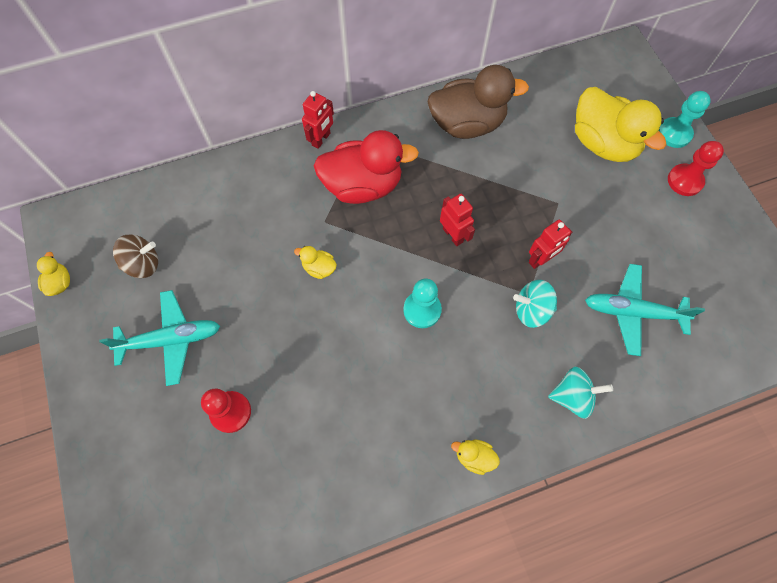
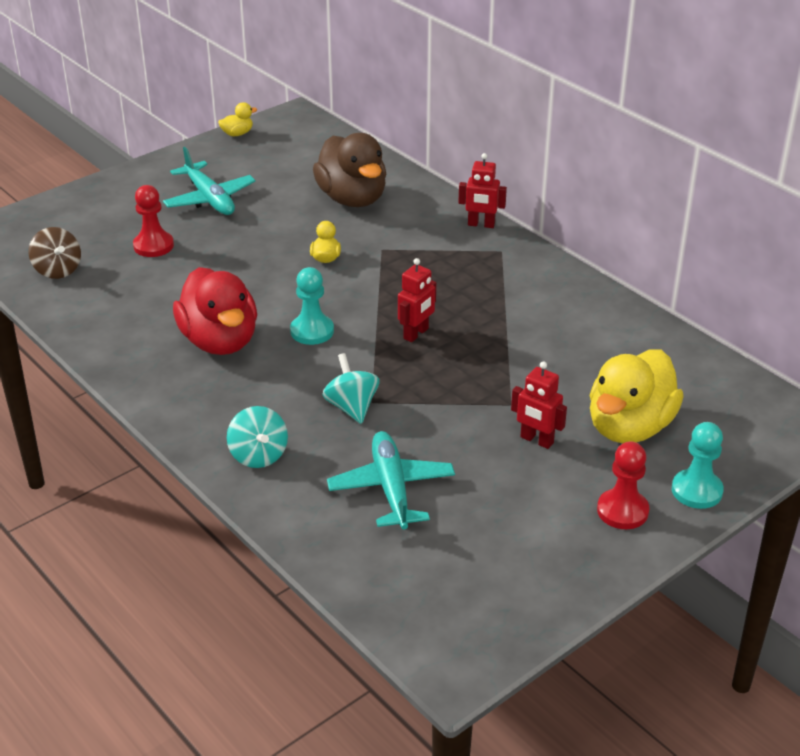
camera: 70 degrees right, 30 degrees down
brown spinning top [113,235,158,278] -> brown spinning top moved to [29,227,81,279]
red duck [314,130,419,204] -> red duck moved to [173,267,257,355]
brown duck [428,65,529,139] -> brown duck moved to [313,133,386,207]
yellow duck [451,439,500,475] -> none
red robot [529,219,572,269] -> red robot moved to [511,361,567,449]

